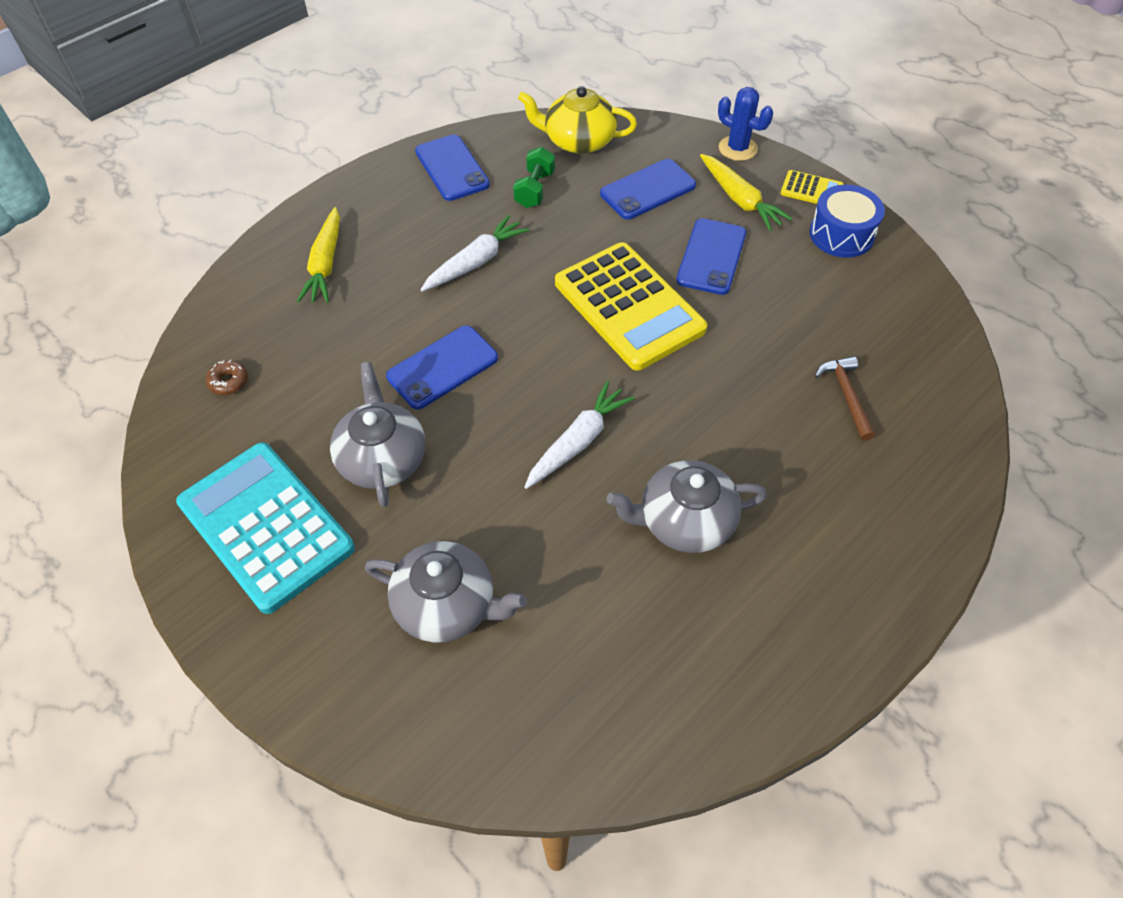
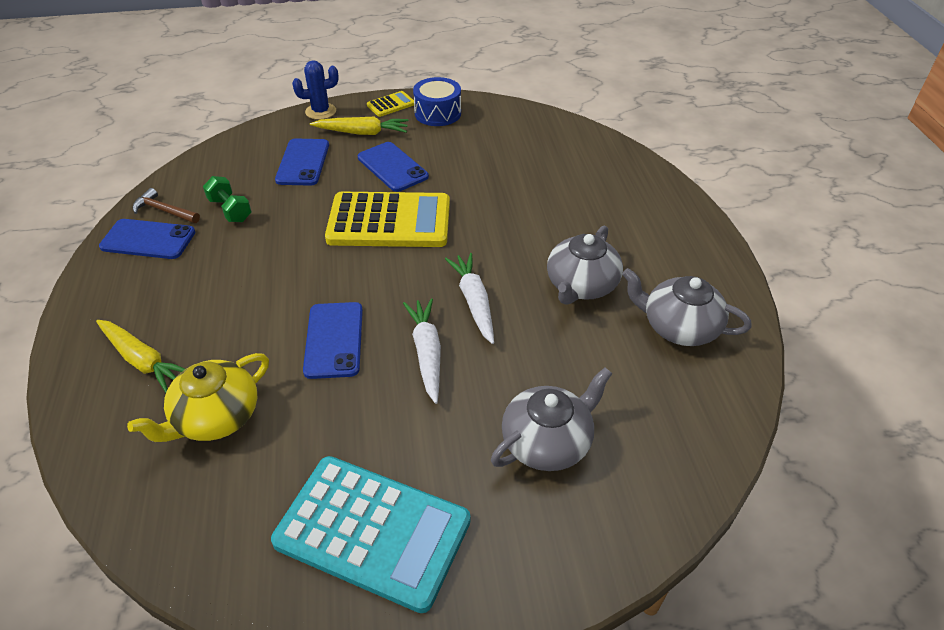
camera: 55 degrees left, 10 degrees down
turquoise calculator [176,442,355,614] -> turquoise calculator turned 150 degrees counterclockwise [271,456,470,613]
brown donut [206,360,248,395] -> none
grey teapot [330,362,425,507] -> grey teapot moved to [622,268,752,346]
white carrot [421,215,529,291] -> white carrot moved to [403,298,441,404]
yellow teapot [518,86,637,154] -> yellow teapot moved to [127,353,269,442]
brown hammer [815,356,875,441] -> brown hammer moved to [133,188,200,223]

